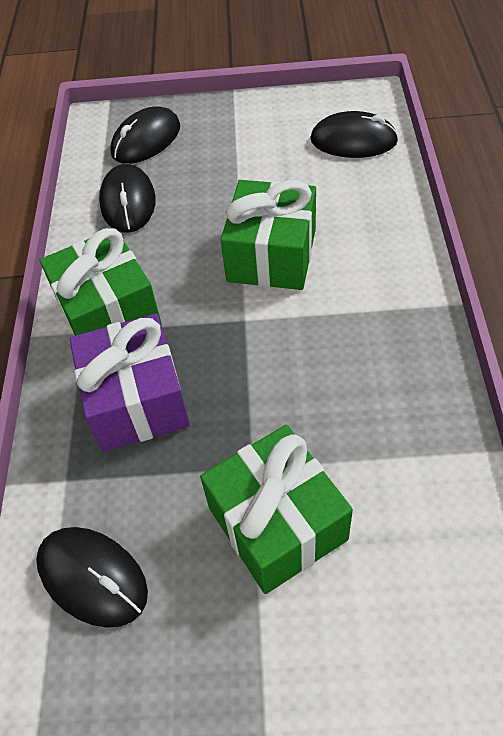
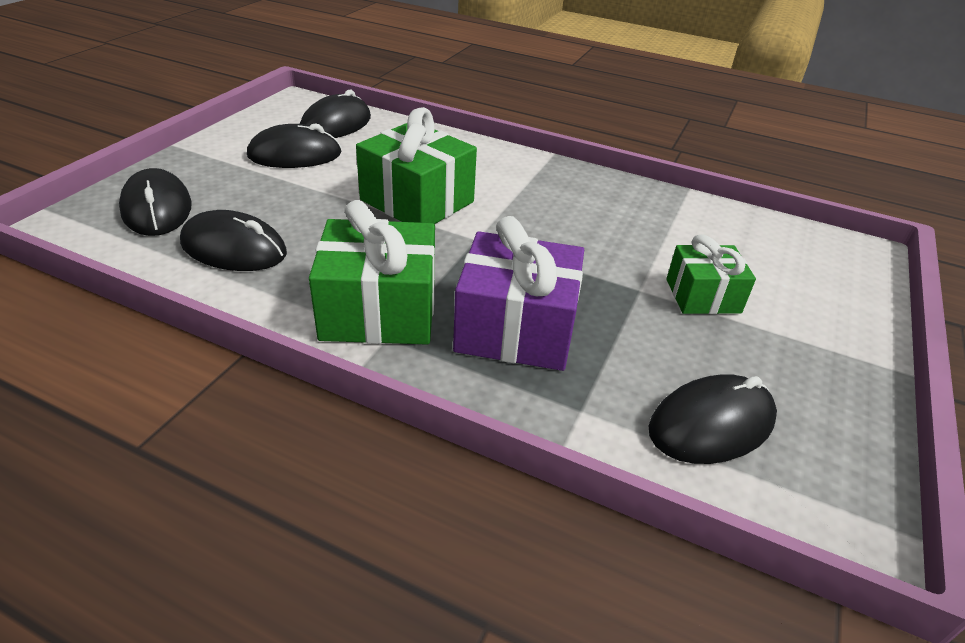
camera: 70 degrees left, 15 degrees down
green gift [200,425,353,594] -> green gift [666,235,756,314], size x0.61
none -> black mouse [247,123,341,168]

